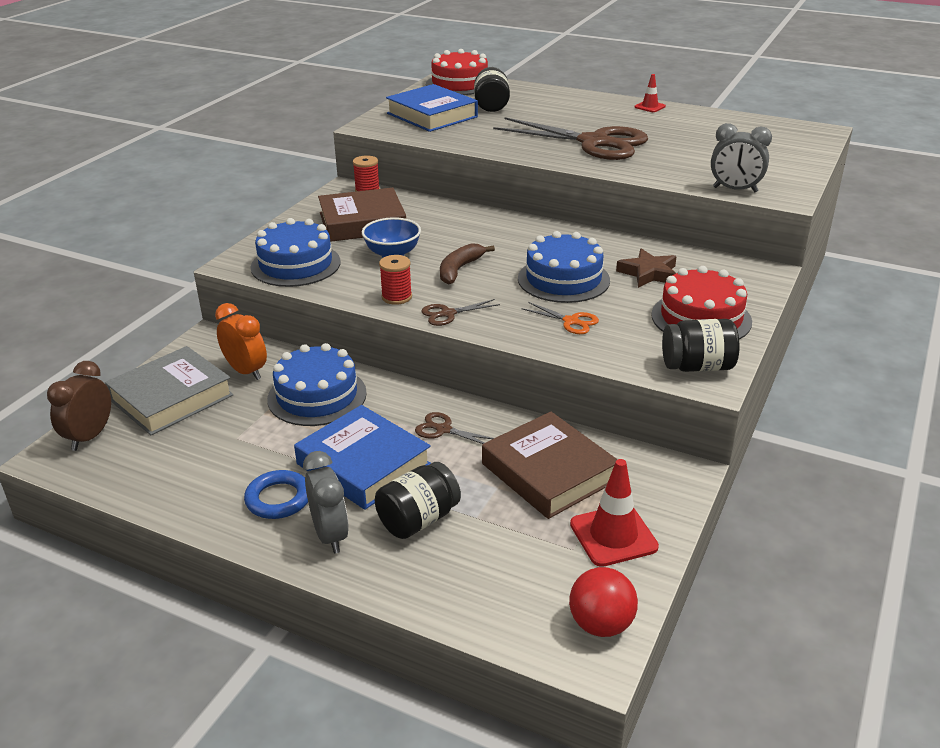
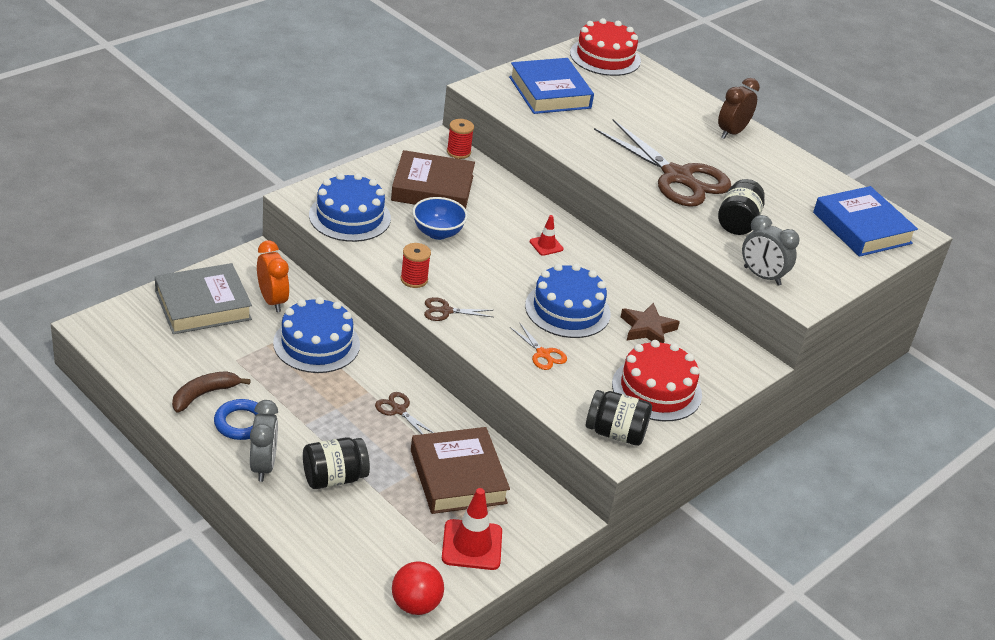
camera: 15 degrees right, 5 degrees up
brown clock [47,361,111,451] -> brown clock moved to [718,78,760,139]
blue book [294,405,431,510] -> blue book moved to [813,186,918,257]
brown banana [440,243,495,285] -> brown banana moved to [172,371,251,413]
black jar [474,67,510,112] -> black jar moved to [718,179,765,235]
red traffic cone [634,74,666,112] -> red traffic cone moved to [530,215,564,256]

